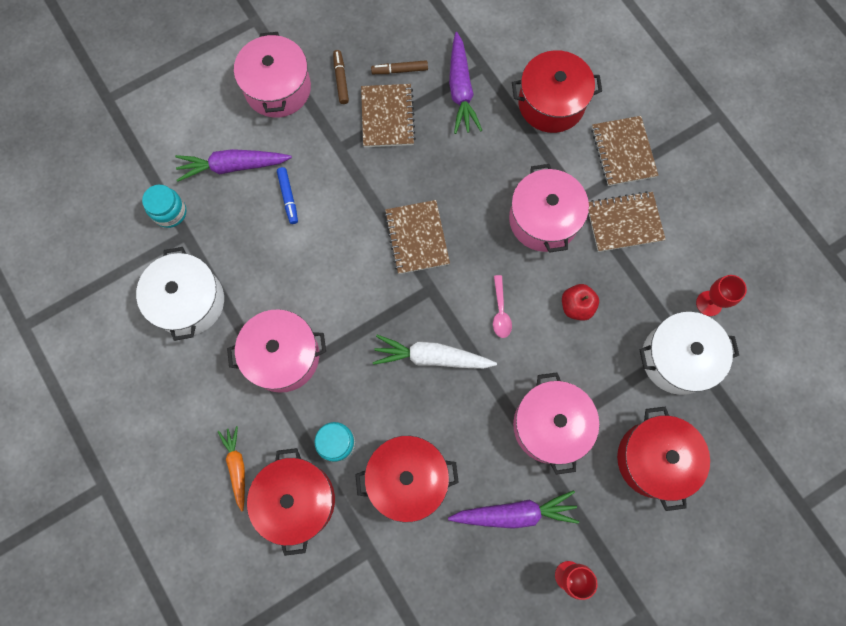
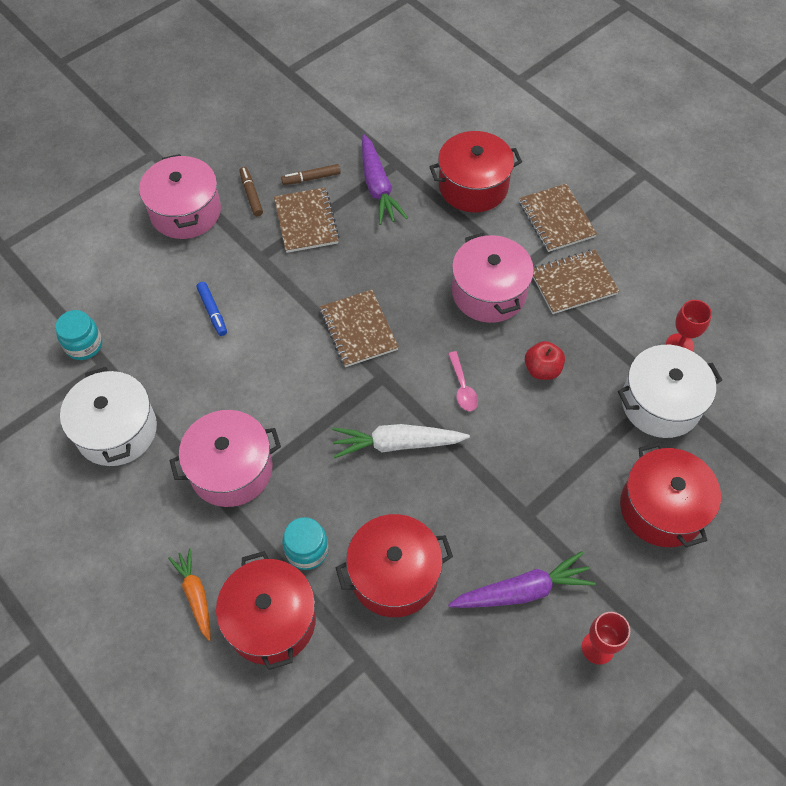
camera: 10 degrees left, 15 degrees down
purple carrot [175,149,292,182] -> none
pink pot [513,372,599,475] -> none

